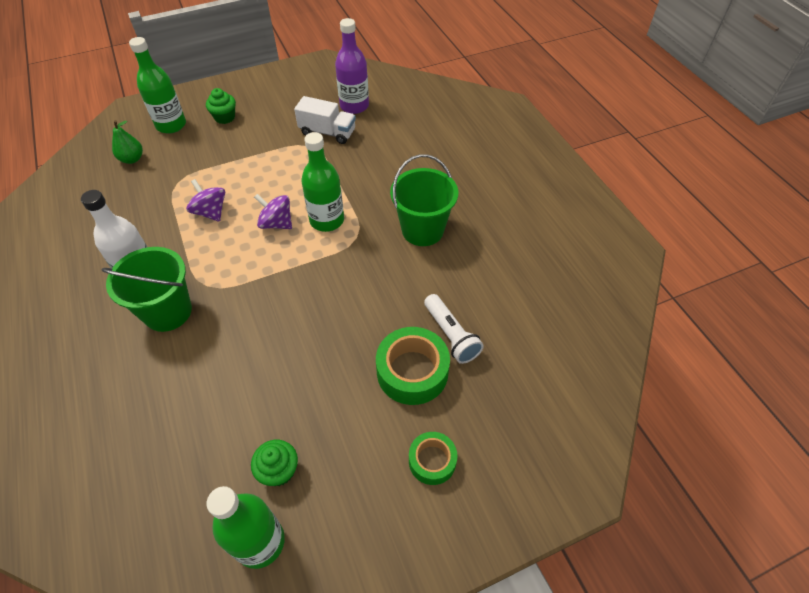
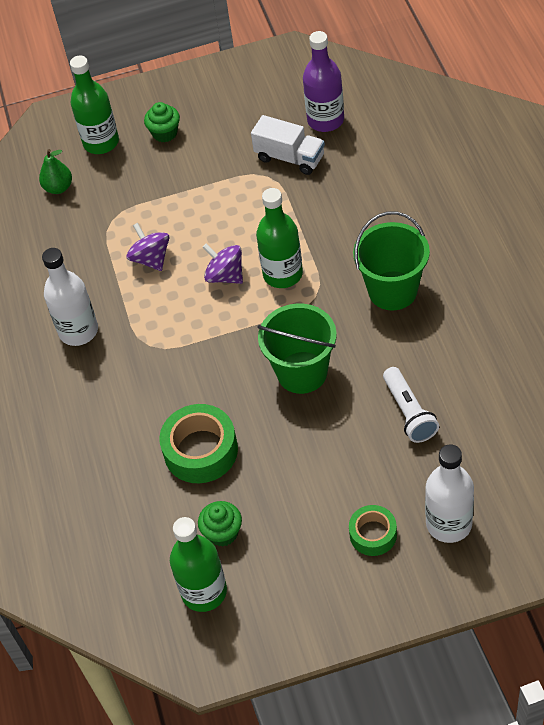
camera: 15 degrees right, 0 degrees up
green bucket [101,247,192,332] -> green bucket moved to [257,304,337,394]
green tape [376,327,450,405] -> green tape moved to [159,404,238,483]
none -> white bottle [425,444,474,543]

